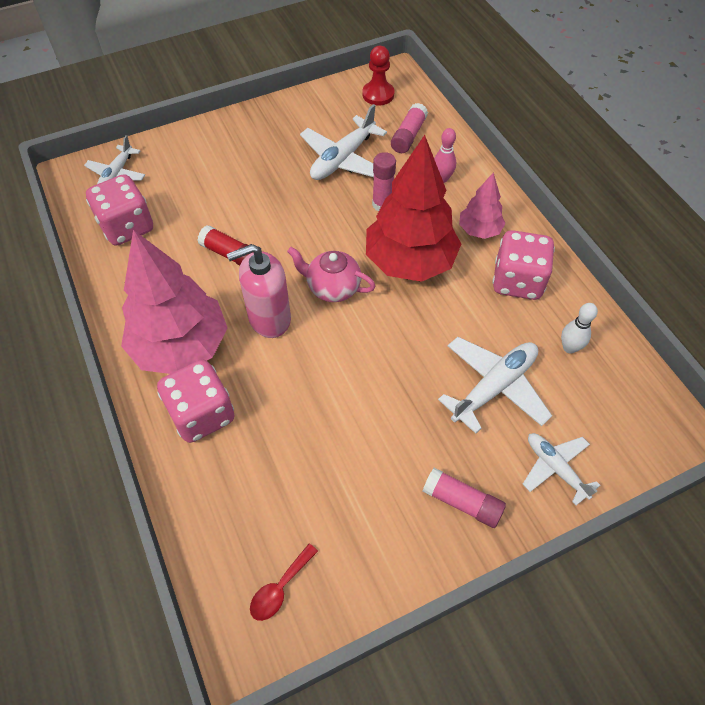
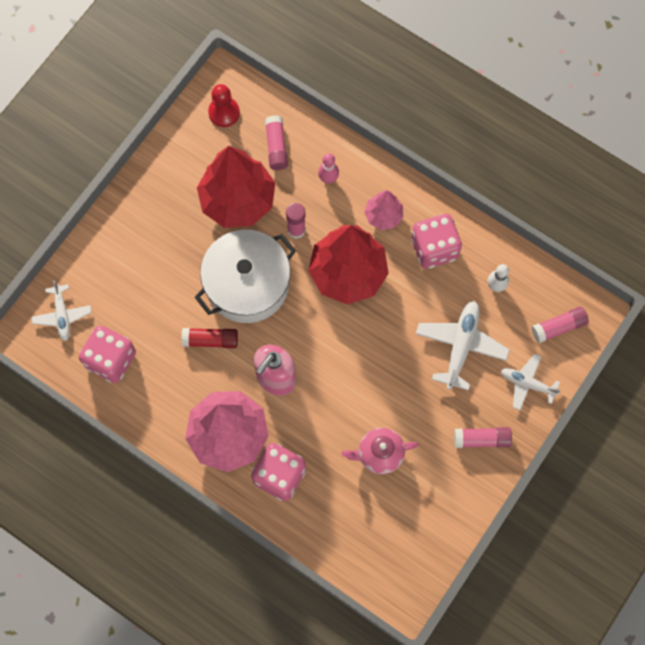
camera: 30 degrees left, 15 degrees up
red spoon [250,544,318,621] -> none
pink teapot [287,247,376,302] -> pink teapot moved to [341,428,419,474]
white plane [300,104,387,180] -> red tree [197,146,275,228]
none -> white pot [195,230,296,323]
none -> pink glue stick [531,307,589,343]

